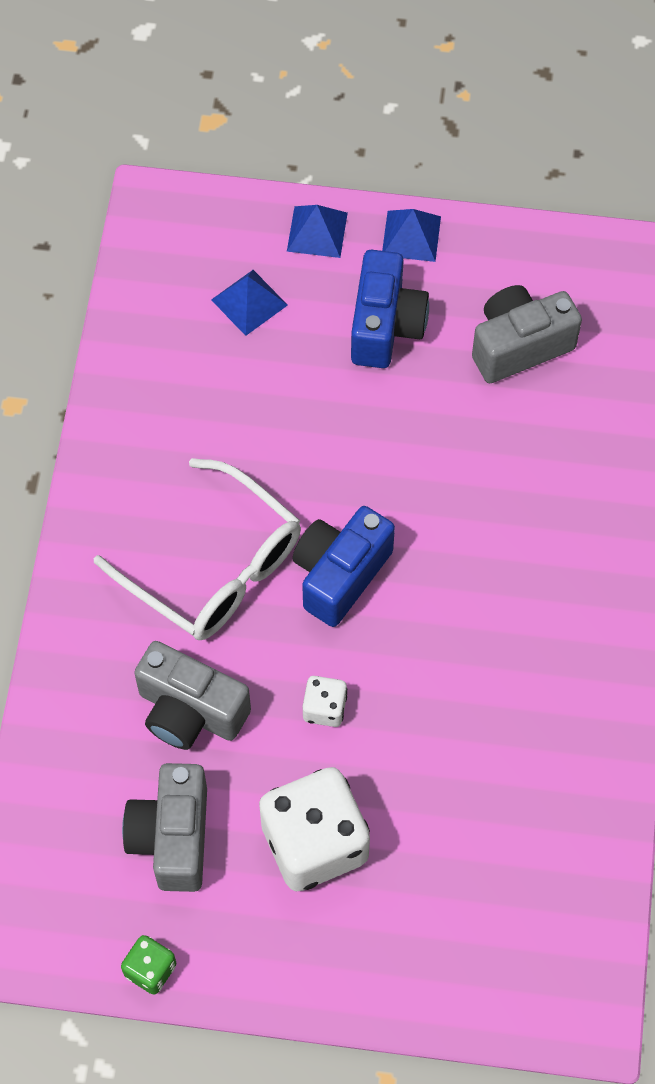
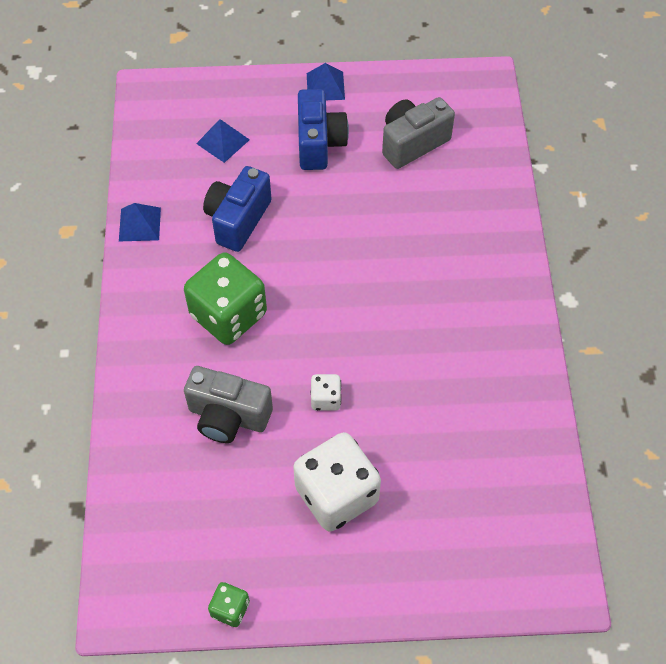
camera: 10 degrees left, 5 degrees down
white glasses [94,458,301,640] -> green dice [184,252,267,345]
grey camera [122,763,207,892] -> none
blue pyramid [287,205,348,258] -> blue pyramid moved to [119,203,161,241]
blue camera [292,506,395,627] -> blue camera moved to [203,166,271,252]

